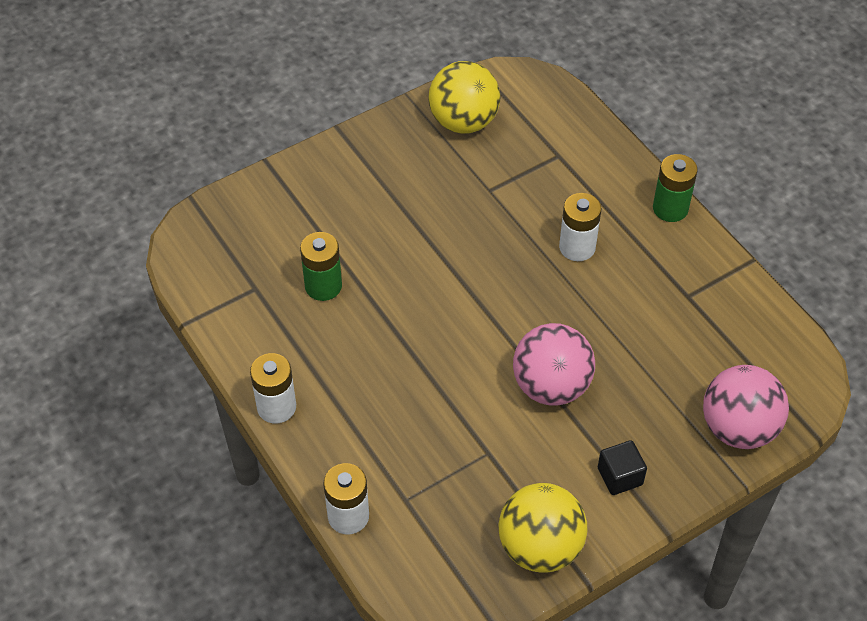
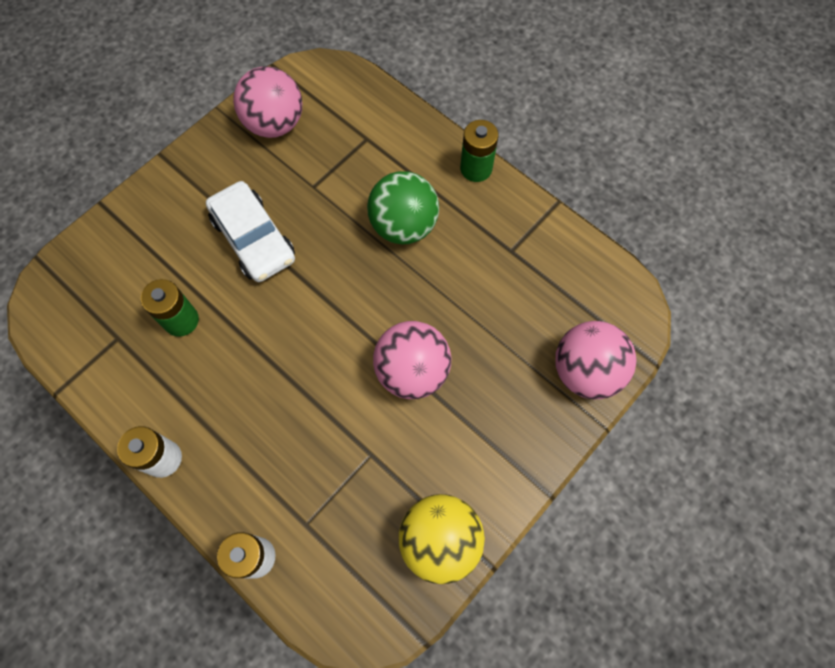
camera: 15 degrees left, 15 degrees up
yellow ball [428,61,500,134] -> pink ball [233,66,302,138]
white battery [559,193,602,261] -> green ball [367,171,439,244]
black cube [598,440,647,495] -> none
none -> white car [206,181,295,282]

